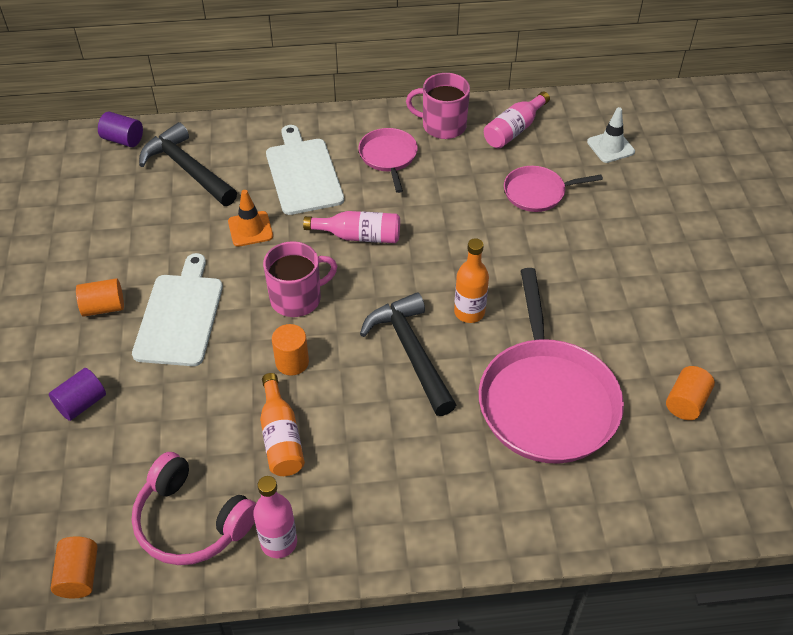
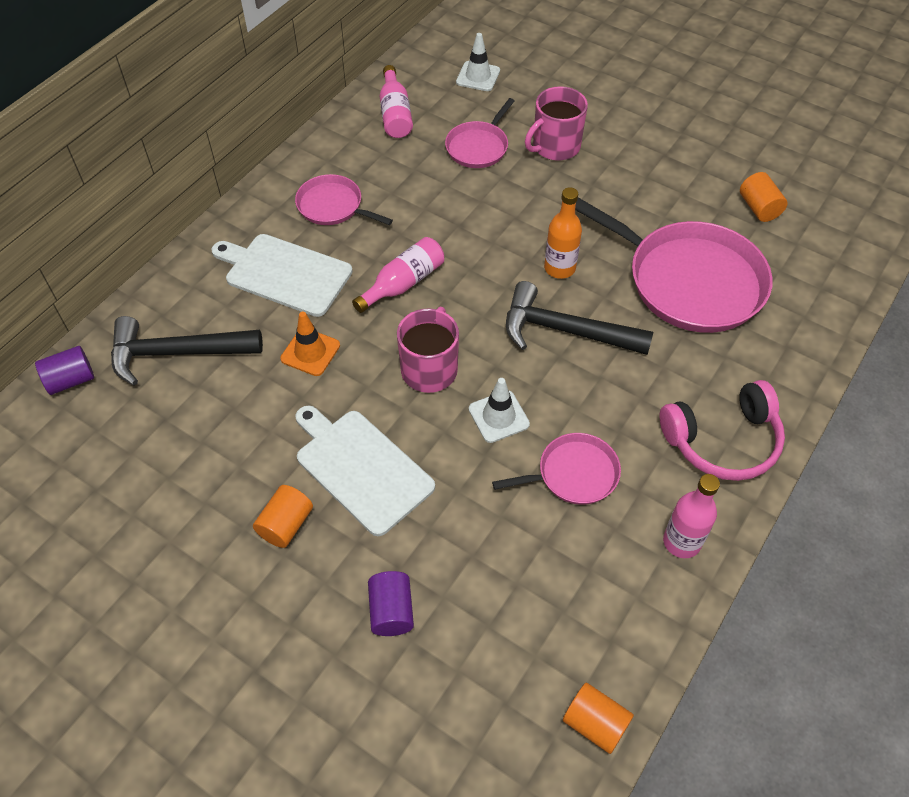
camera: 50 degrees left, 5 degrees up
pink headphones [132,452,256,565] -> pink headphones moved to [660,380,785,481]
orange bottle [260,373,305,476] -> pink pan [492,433,621,505]
orange cylinder [272,324,309,375] -> white traffic cone [469,378,530,443]
pink mug [406,73,470,139] -> pink mug moved to [525,86,588,161]

